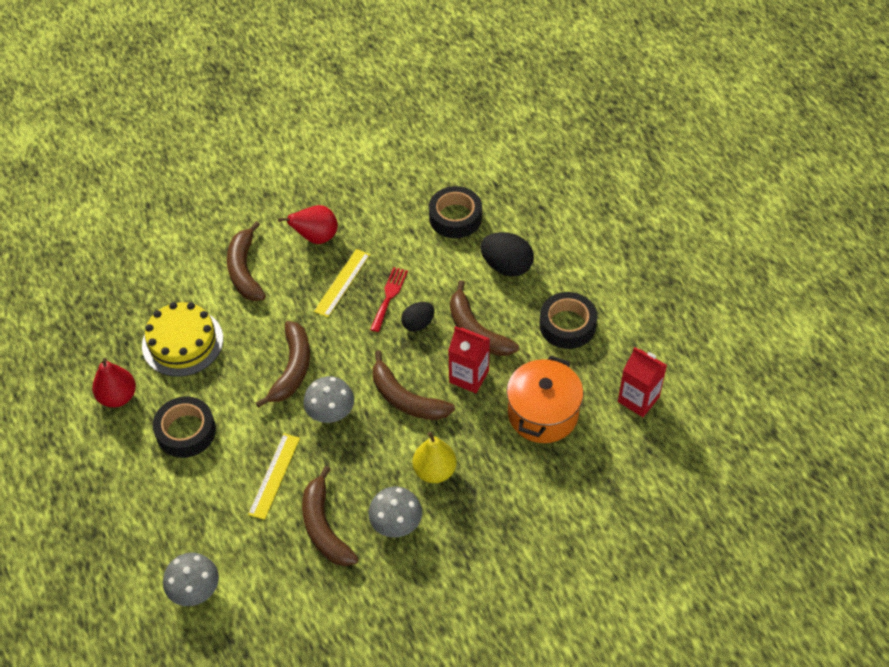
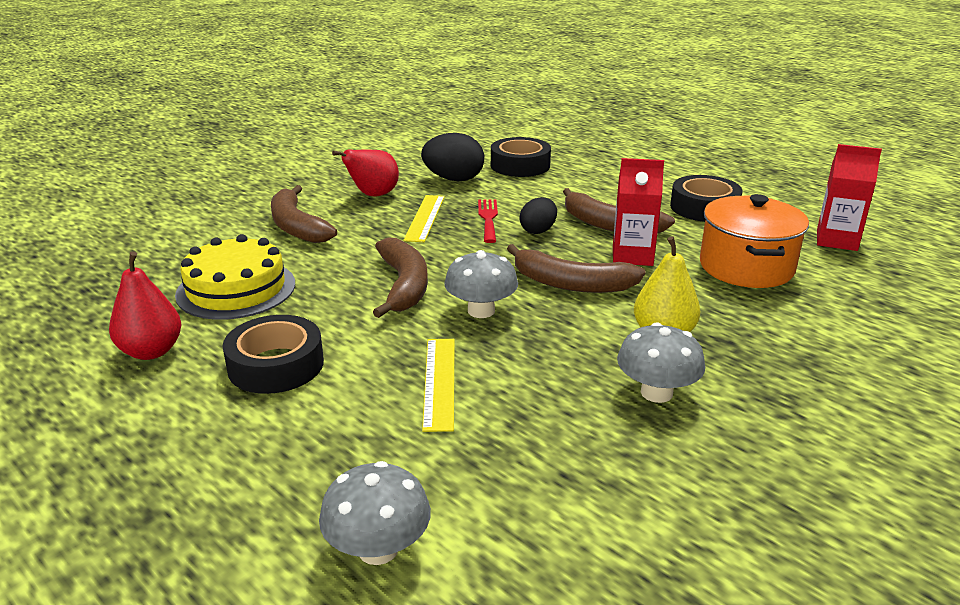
camera: 20 degrees left, 25 degrees down
brown banana [302,466,358,566] -> none
black egg [480,232,534,277] -> black egg moved to [421,133,484,181]

